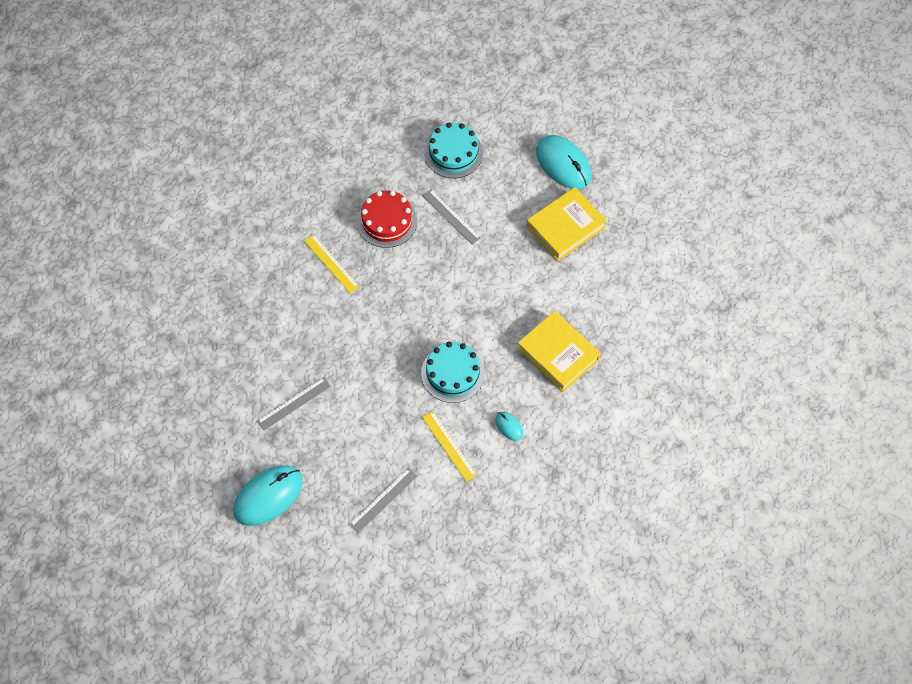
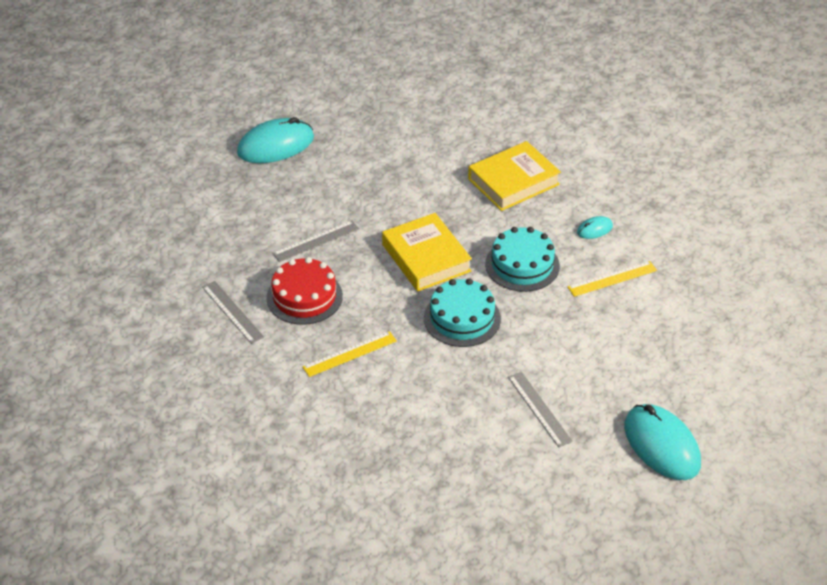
camera: 80 degrees left, 20 degrees down
grey ruler [349,468,418,533] -> grey ruler moved to [202,281,264,344]
turquoise cake [424,123,483,178] -> turquoise cake moved to [424,279,501,347]
yellow book [527,187,607,261] -> yellow book moved to [382,213,472,292]

